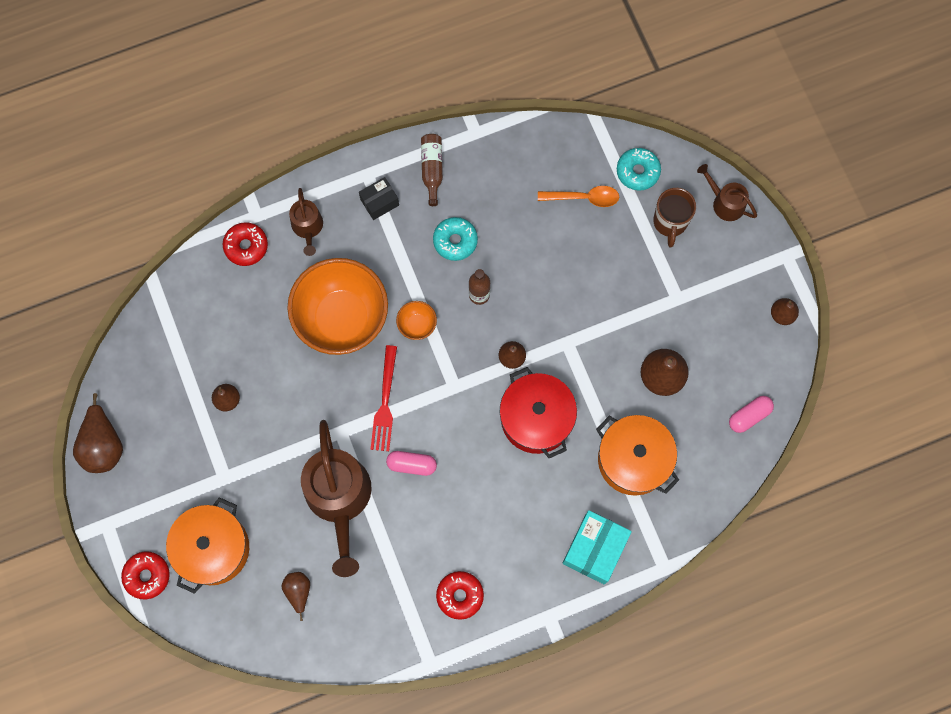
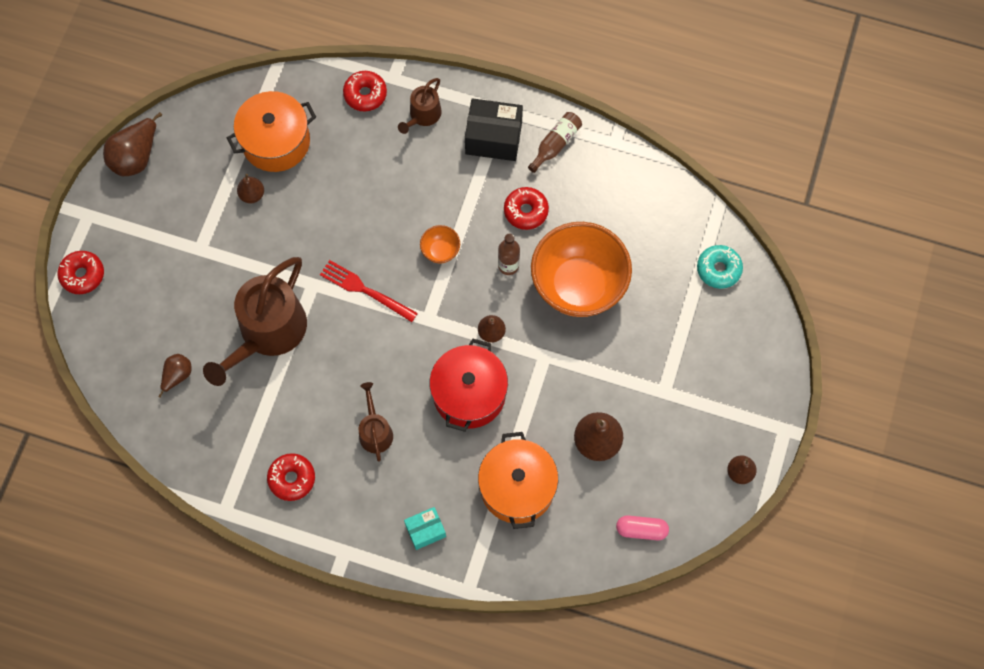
camera: 40 degrees right, 5 degrees down
orange pot [166,497,249,594] -> orange pot moved to [227,91,316,172]
orange bowl [287,258,388,355] -> orange bowl moved to [531,222,632,317]
black box [359,177,399,220] -> black box [465,98,523,161], size x1.70
red fork [371,345,397,451] -> red fork turned 75 degrees clockwise [320,260,418,322]
pink capsule [386,451,437,476] -> none
turquoise donut [433,217,478,261] -> red donut [504,187,549,230]
orange spoon [538,186,619,207] -> none
turquoise box [562,510,632,584] -> turquoise box [404,507,446,550], size x0.59
brown mug [653,188,696,248] -> none
brown watering can [697,164,757,221] -> brown watering can moved to [359,382,393,462]

